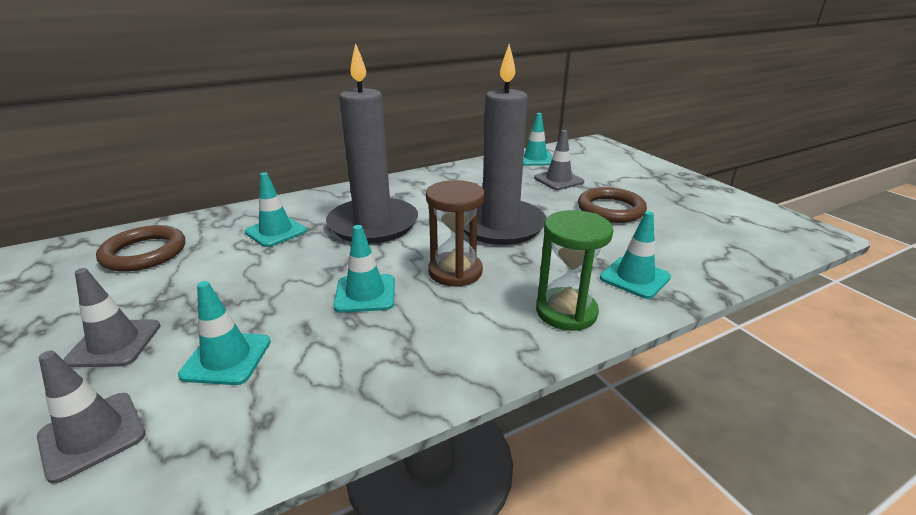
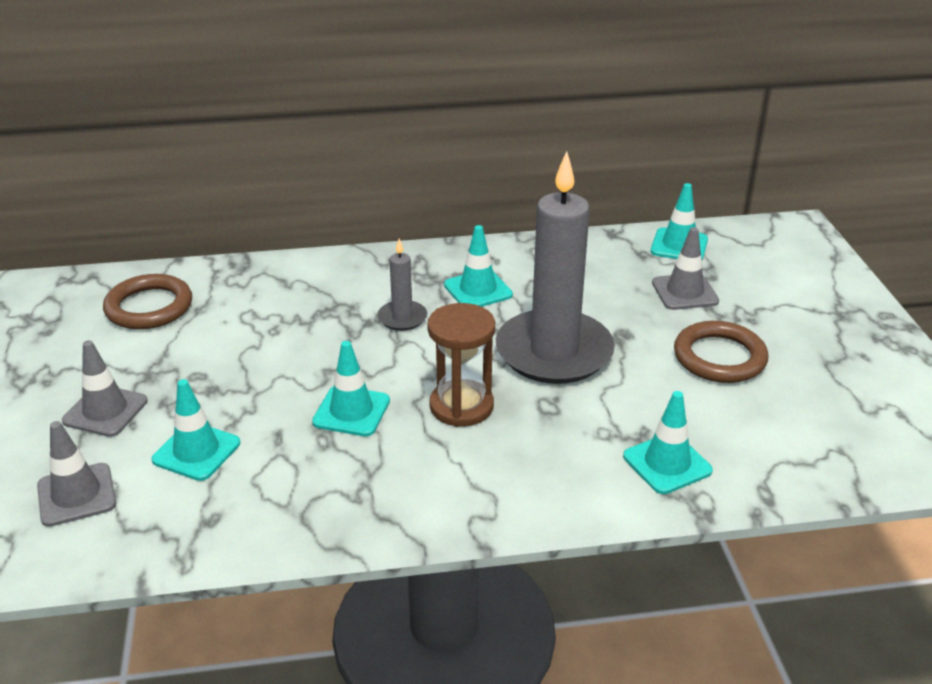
camera: 20 degrees right, 5 degrees up
turquoise traffic cone [245,172,307,247] -> turquoise traffic cone moved to [444,225,513,307]
grey candle [326,43,418,244] -> grey candle [377,239,427,331], size x0.44
green hourglass [536,210,614,331] -> none

